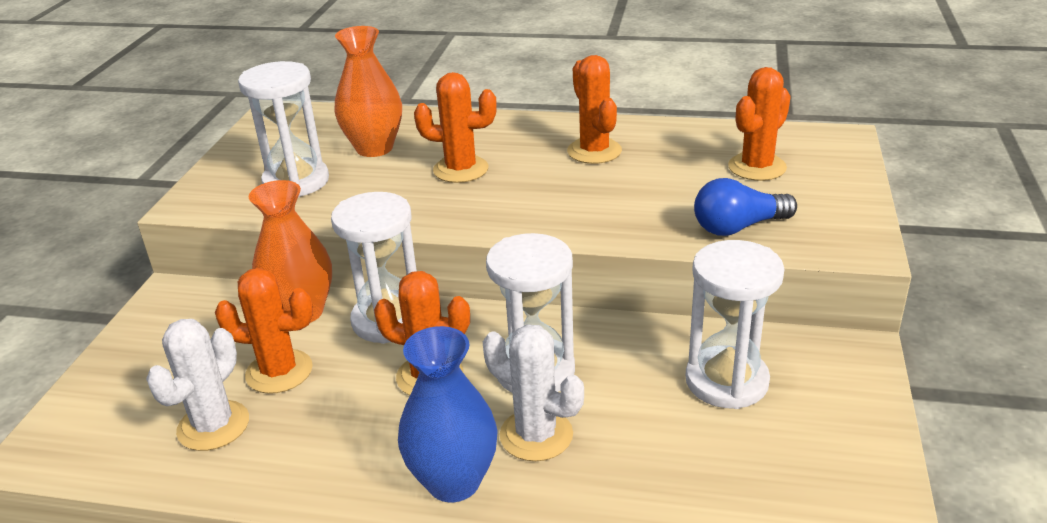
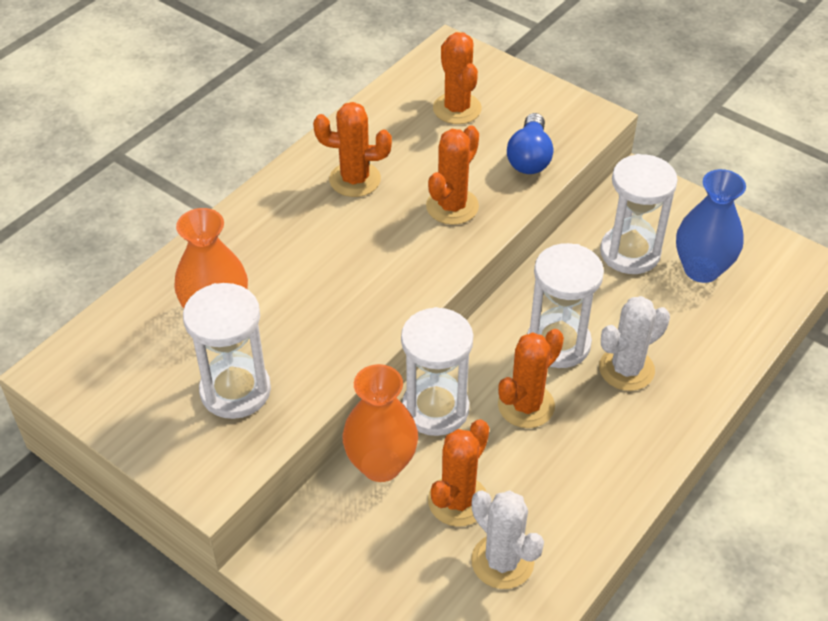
camera: 65 degrees left, 15 degrees up
blue vase [398,326,498,502] -> blue vase moved to [676,169,746,283]
orange cactus [414,72,497,183] -> orange cactus moved to [426,126,479,225]

